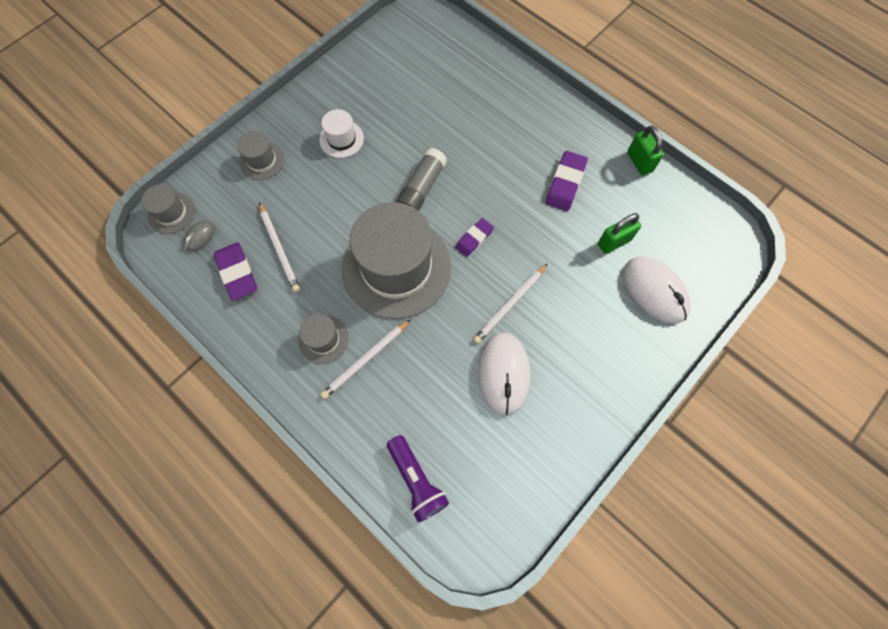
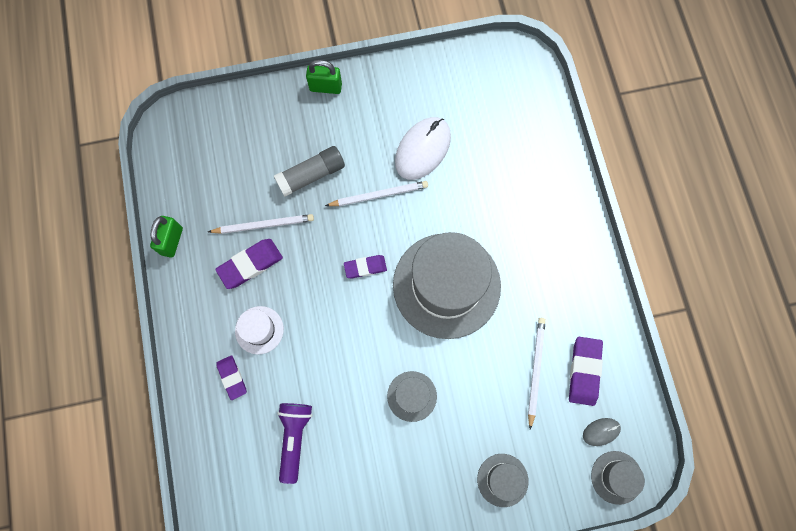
camera: 145 degrees left, 5 degrees up
grey hat [298,314,349,364] -> grey hat moved to [387,371,437,422]
white hat [319,109,364,158] -> white hat moved to [235,306,284,354]
white pencil [320,319,411,399] -> white pencil moved to [208,214,314,234]
purple flashlight [387,435,449,523] -> purple flashlight moved to [277,403,313,484]
grey glue stick [396,148,447,211] -> grey glue stick moved to [274,146,345,197]
green padlock [598,213,641,254] -> green padlock moved to [306,60,342,94]
white mouse [623,257,691,324] -> none
none -> purple eraser [216,355,247,400]

